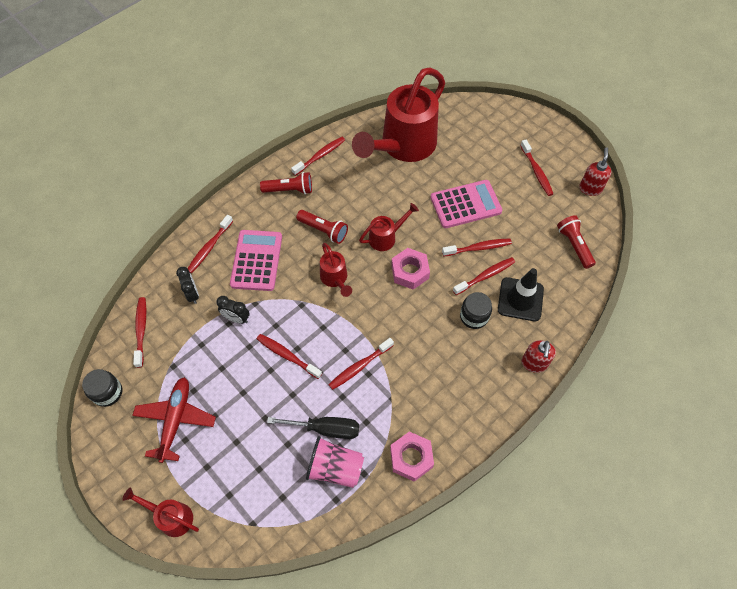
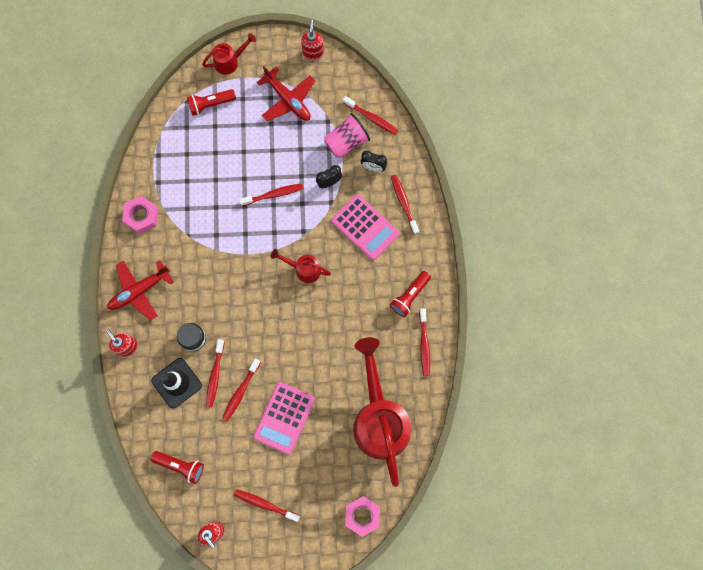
camera: 130 degrees right, 15 degrees up
black jar [82,369,122,407] -> none
black screwdriver [267,417,359,439] -> none
red flashlight [296,210,348,244] -> red flashlight moved to [187,89,236,116]
pink cup [306,436,364,488] -> pink cup moved to [324,113,370,158]
red toothbrush [328,338,394,390] -> none
red watering can [359,203,419,251] -> none
pink nut [391,248,430,290] -> pink nut moved to [345,496,380,537]
none -> red plane [107,260,174,320]
none -> red soap dispenser [301,19,324,60]

